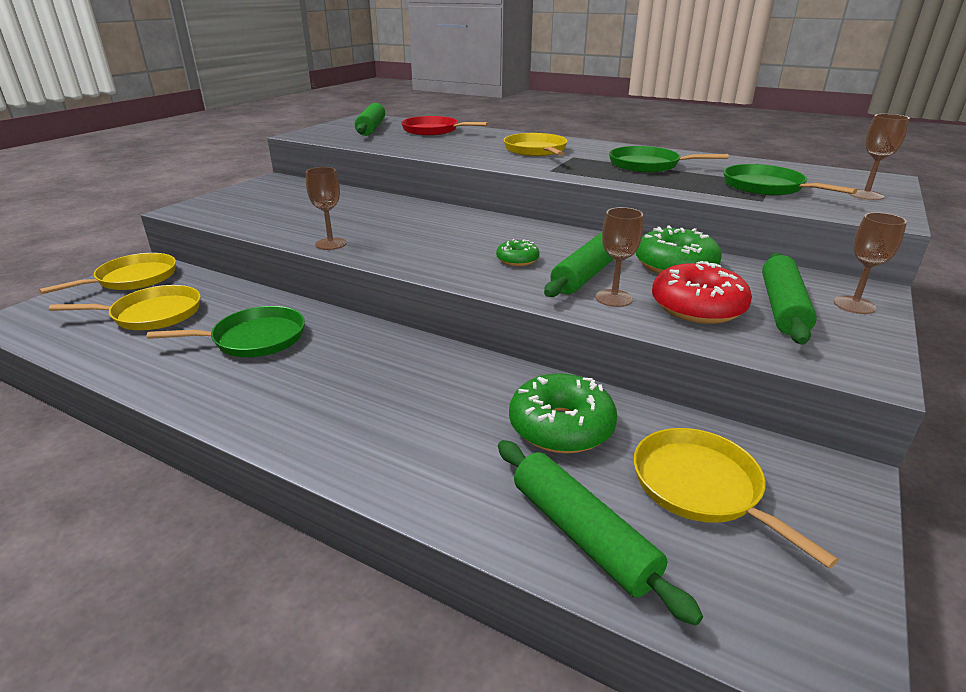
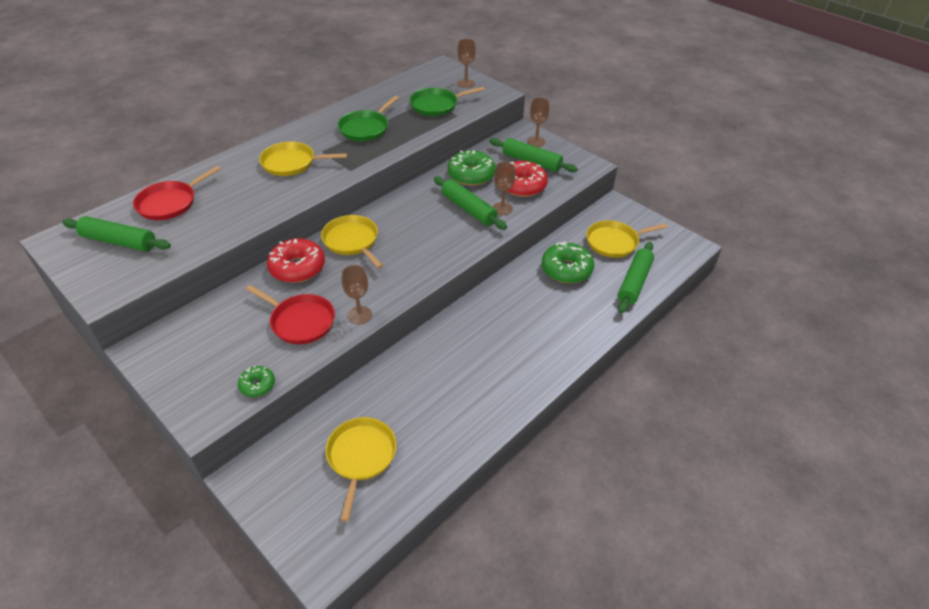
camera: 75 degrees left, 15 degrees up
yellow pan [39,253,176,294] -> yellow pan moved to [321,215,383,268]
green pan [147,306,305,357] -> none
green donut [496,239,540,266] -> green donut moved to [238,366,275,397]
green rolling pin [498,440,703,626] -> green rolling pin turned 45 degrees counterclockwise [618,242,654,314]
none -> red pan [246,285,335,344]
none -> red donut [267,239,325,283]

